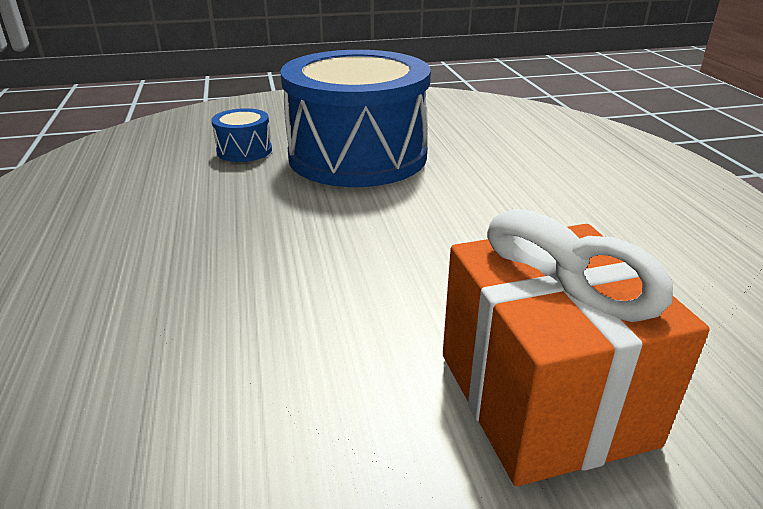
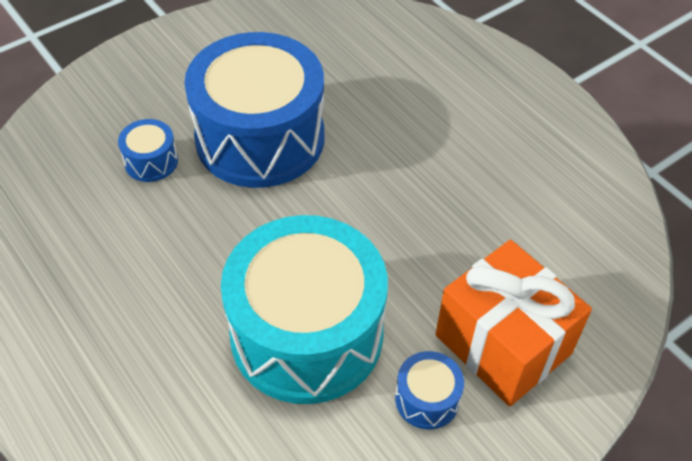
camera: 25 degrees left, 20 degrees up
none -> turquoise drum [221,215,388,404]
none -> blue drum [395,351,464,429]

